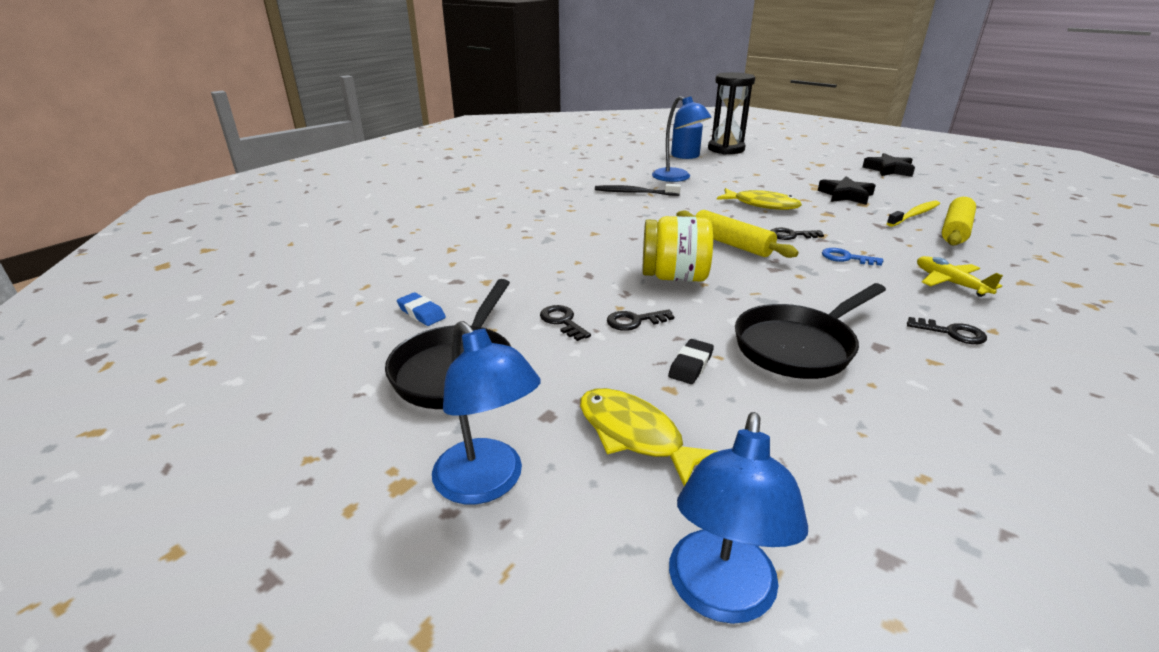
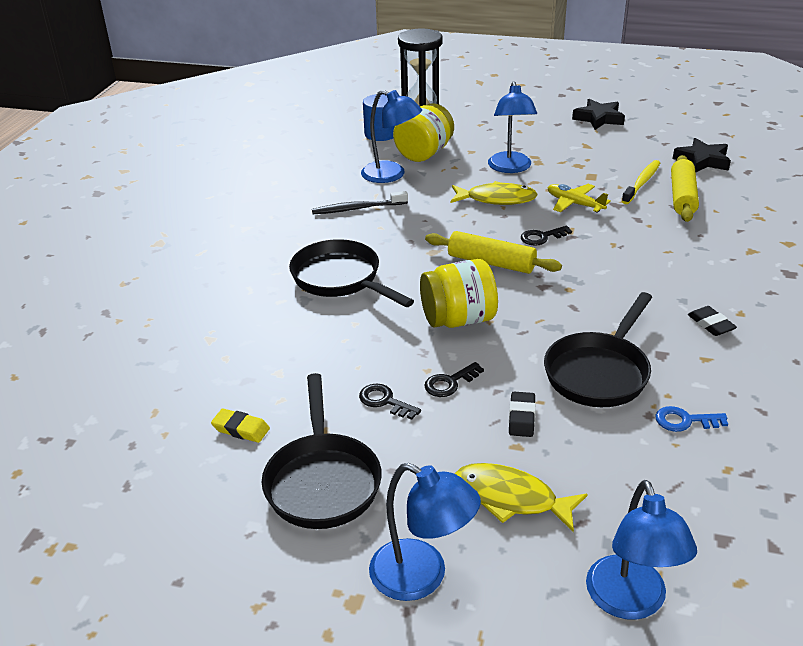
camera: 20 degrees left, 5 degrees up
blue eraser [397,292,446,326] -> yellow eraser [211,409,270,443]
black star [818,176,876,205] -> black star moved to [673,138,731,173]
blue key [822,248,883,266] -> blue key moved to [655,406,728,432]
black key [907,317,987,344] -> black eraser [688,306,737,336]
yellow plane [917,256,1003,297] -> yellow plane moved to [548,184,611,213]
none -> black pan [289,239,414,307]
none -> yellow jar [393,103,454,162]
none -> blue lamp [488,81,537,173]

